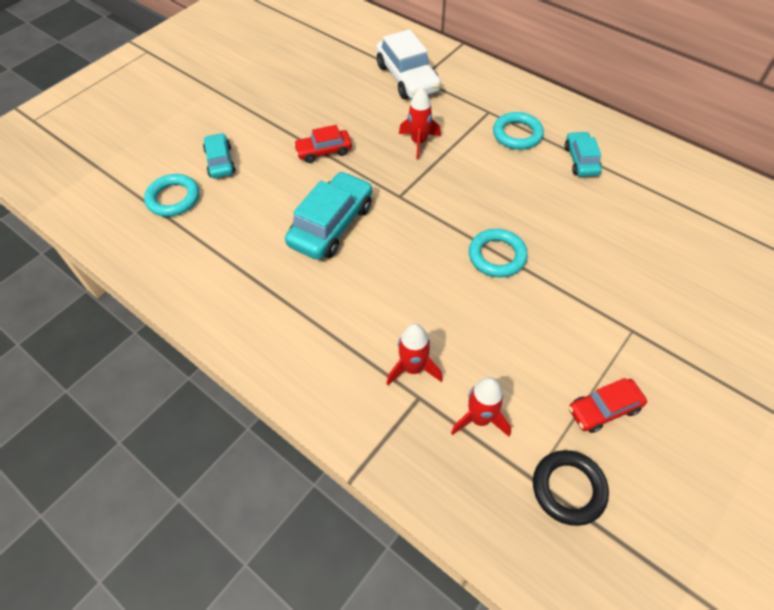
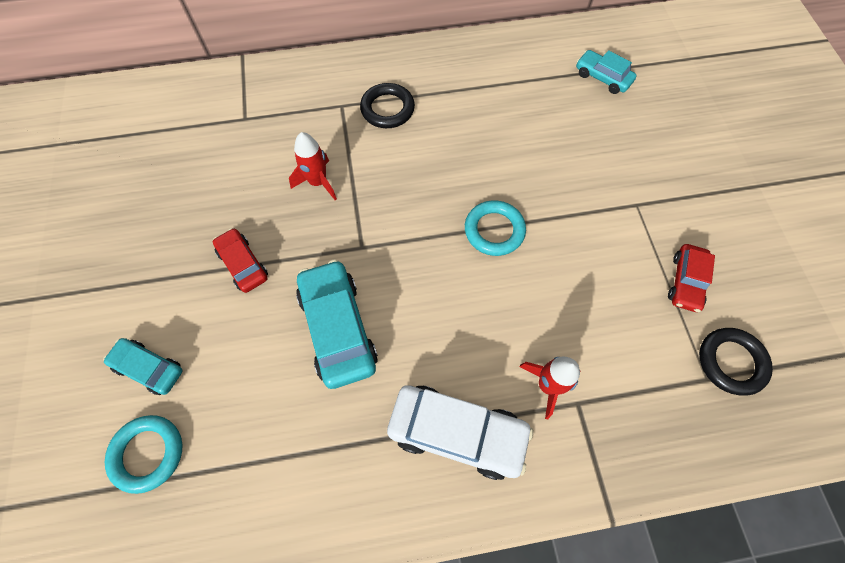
camera: 50 degrees left, 10 degrees up
red car [294,125,352,163] -> red car turned 120 degrees clockwise [213,228,268,293]
white car [376,29,441,99] -> white car moved to [387,386,533,480]
red rocket [451,377,511,437] -> none
turquoise ring [493,112,544,150] -> black ring [360,83,415,128]
turquoise car [565,131,602,177] -> turquoise car moved to [576,50,637,94]

